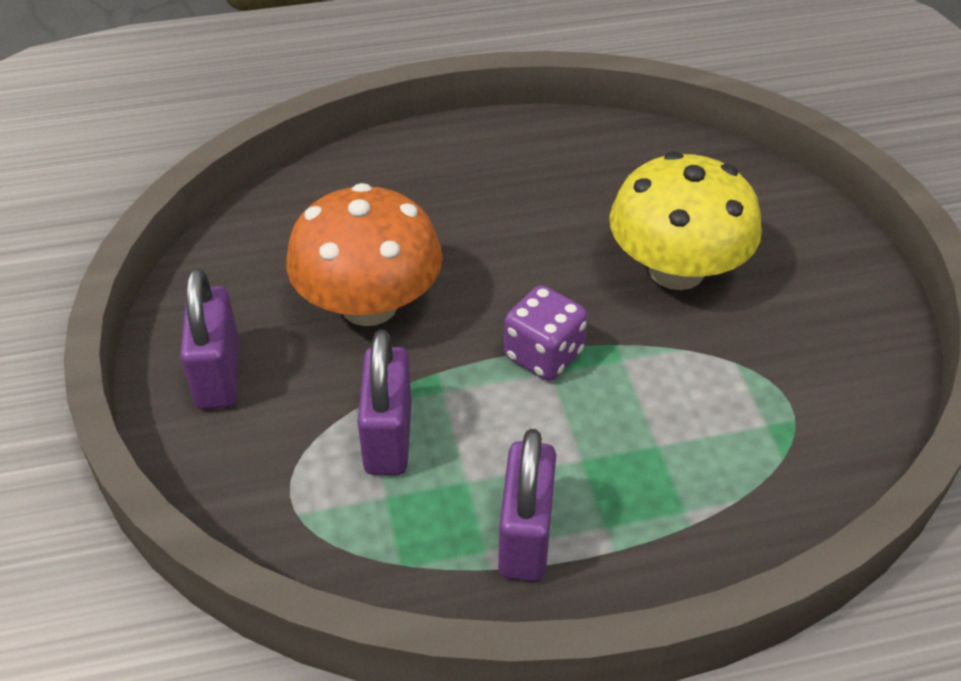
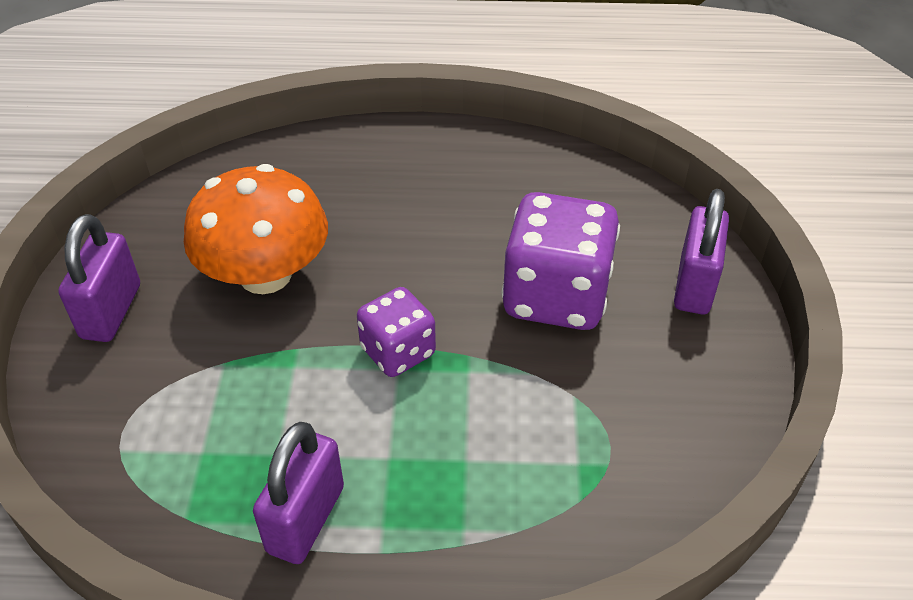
camera: 15 degrees right, 0 degrees up
purple padlock [358,330,411,475] -> purple padlock moved to [674,189,729,314]
yellow mushroom [609,152,762,290] -> purple dice [501,192,620,330]

